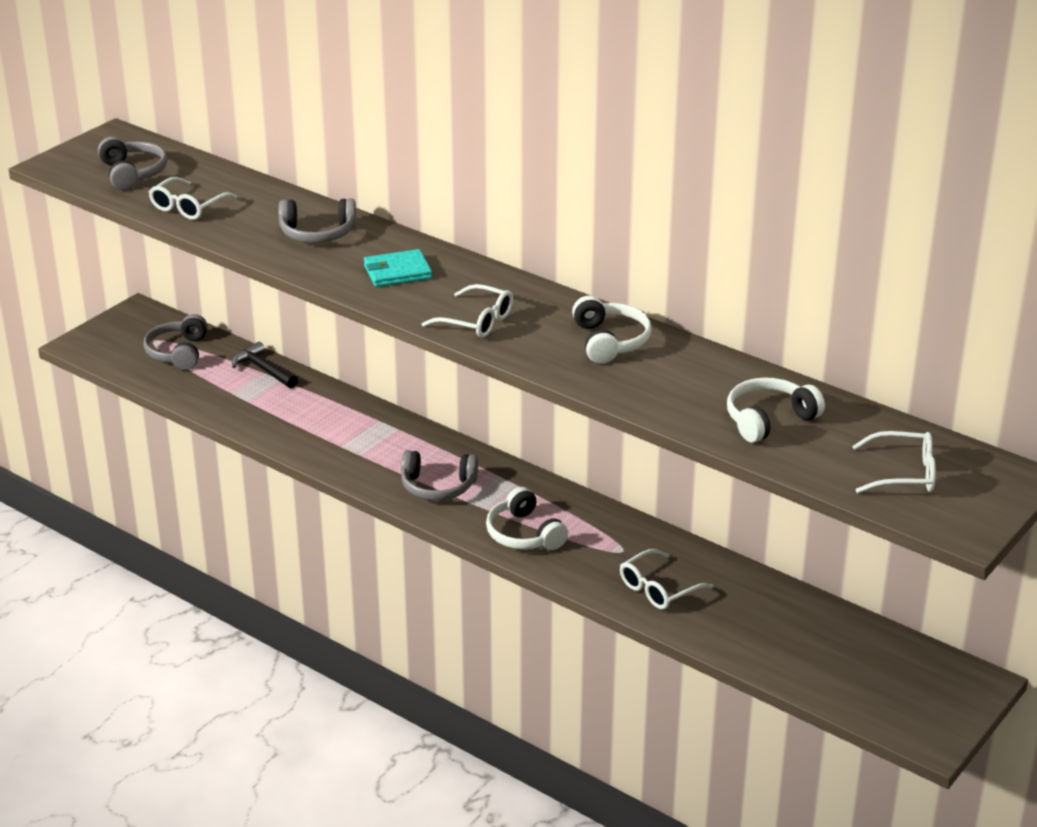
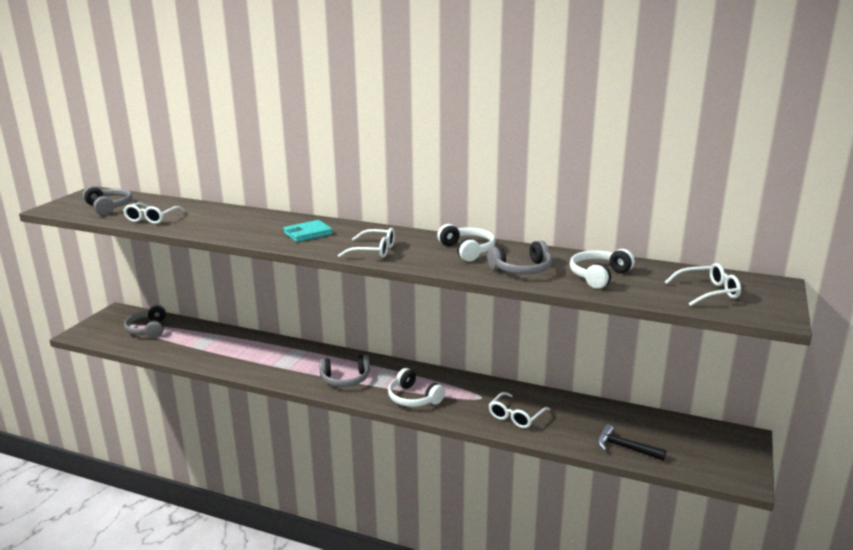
camera: 15 degrees left, 10 degrees down
black hammer [232,342,298,388] -> black hammer moved to [597,424,667,461]
grey headphones [279,198,356,243] -> grey headphones moved to [487,241,552,275]

